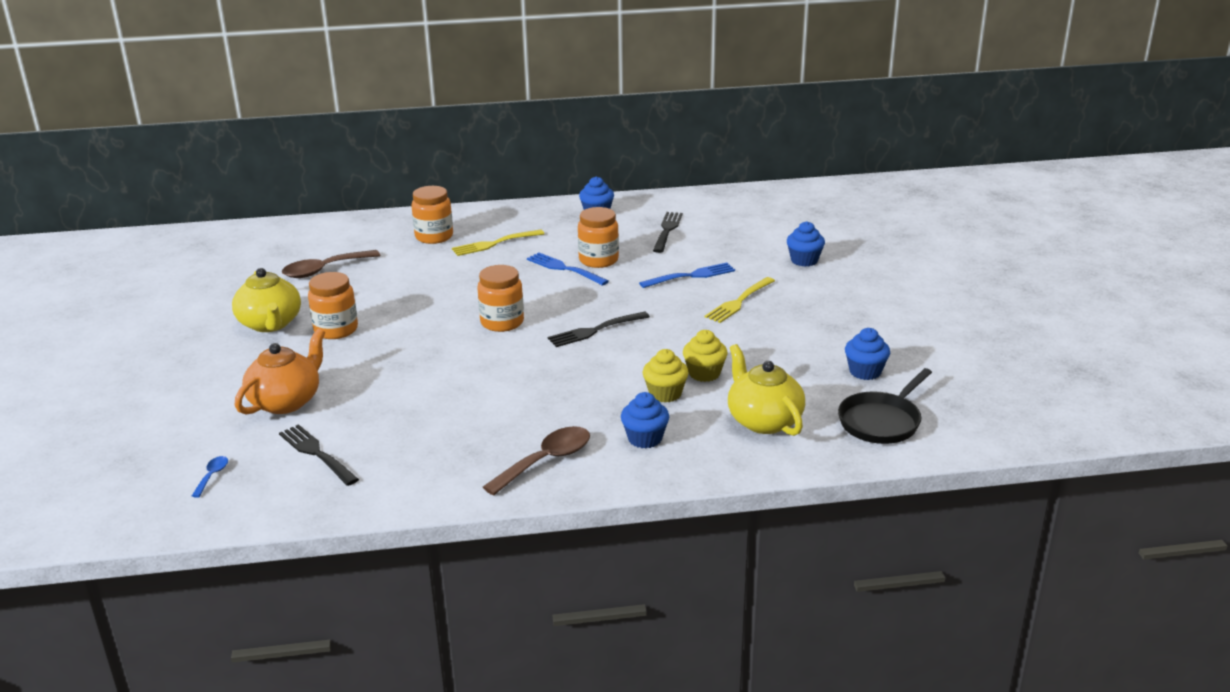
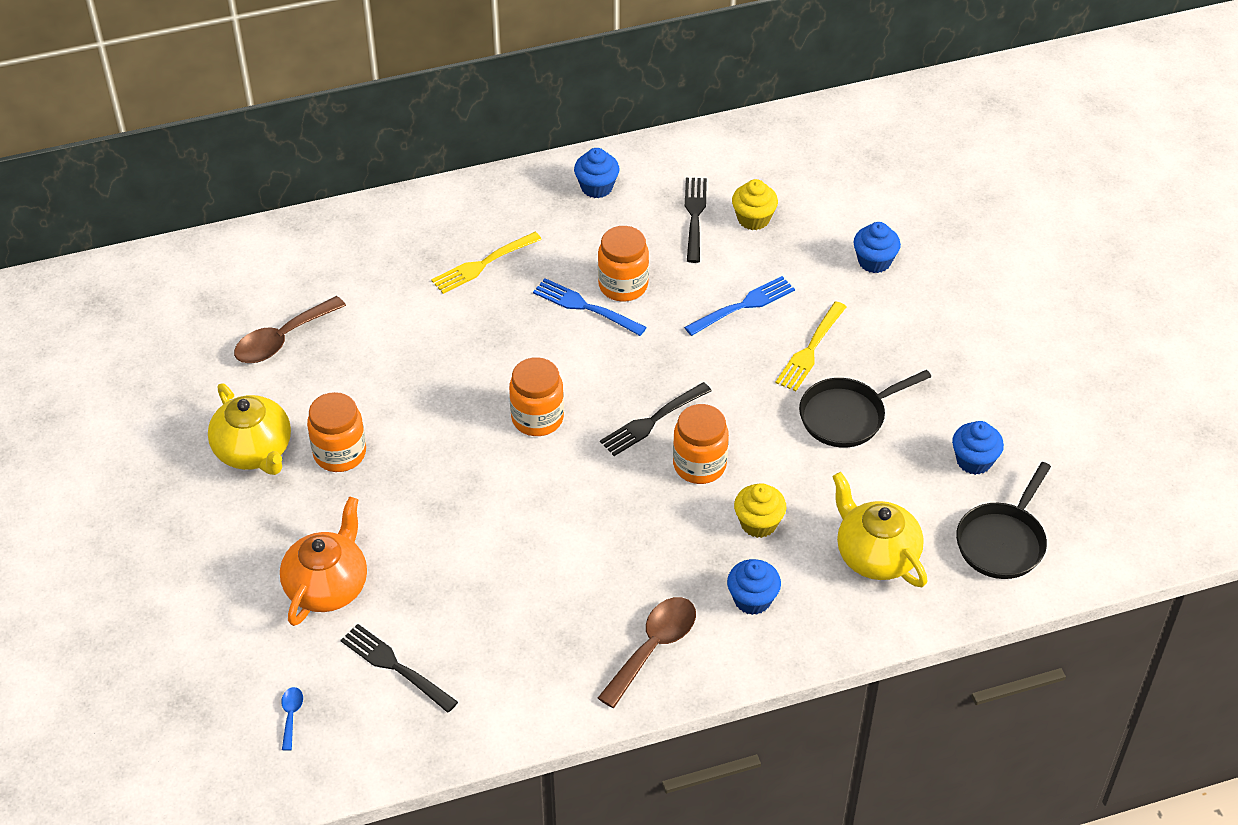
camera: 10 degrees left, 20 degrees up
orange jar [411,186,453,244] -> orange jar moved to [673,404,729,484]
yellow cupcake [683,330,728,382] -> yellow cupcake moved to [732,179,778,230]
none -> black pan [799,370,931,448]

